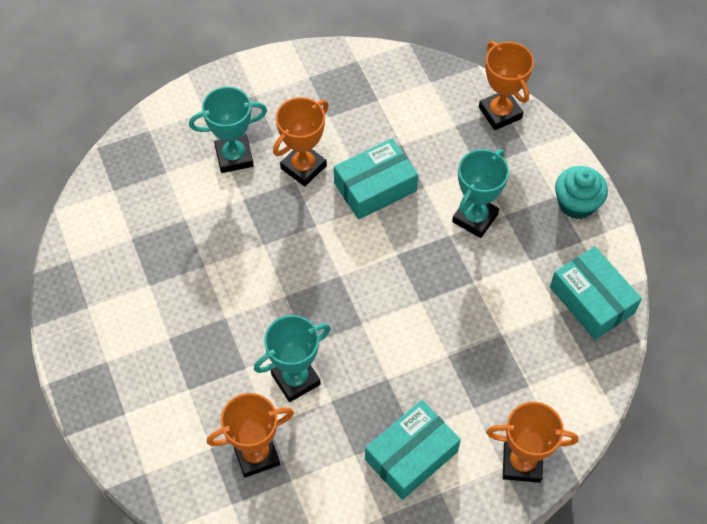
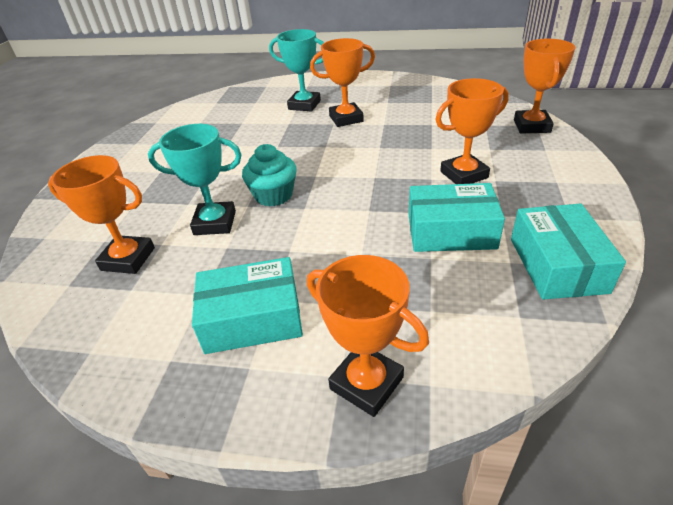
camera: 35 degrees right, 20 degrees down
turquoise box [334,138,418,219] -> turquoise box moved to [409,183,505,252]
turquoise trophy [452,149,509,238] -> orange trophy [435,78,509,184]
turquoise cupcake [555,166,608,219] -> turquoise cupcake moved to [242,144,297,207]

